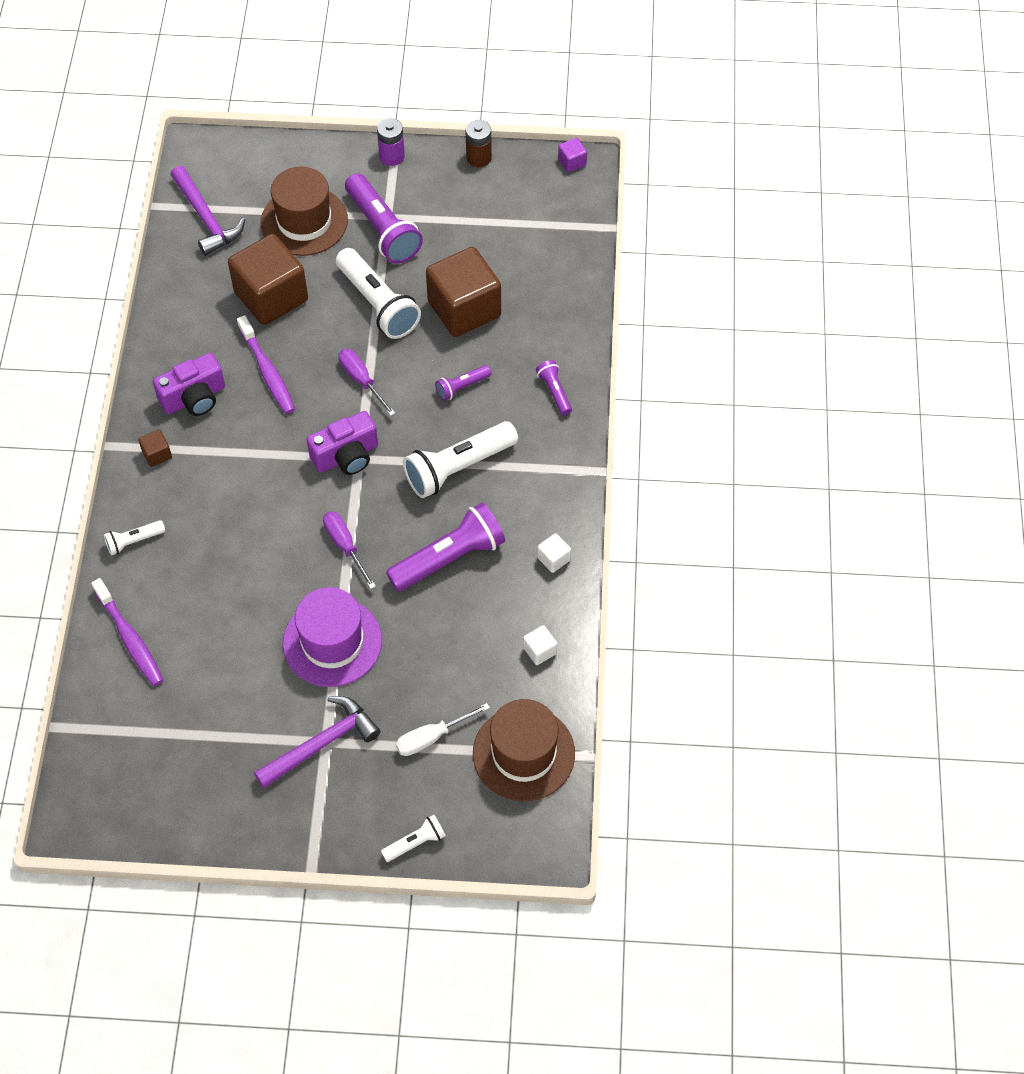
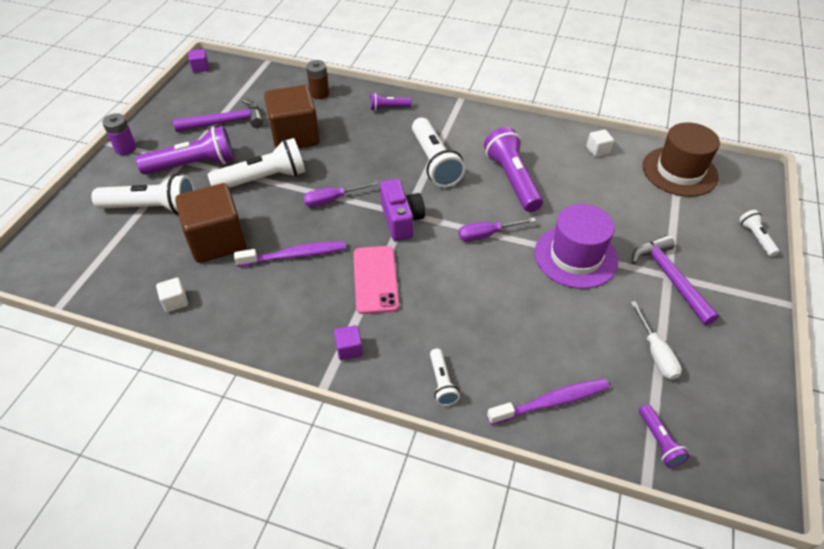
camera: 75 degrees left, 10 degrees down
brown cube [138,429,172,467] -> purple cube [334,325,363,360]
purple camera [153,353,225,416] -> none
purple hammer [170,166,245,256] -> purple hammer moved to [173,99,263,132]
brown hat [261,166,348,256] -> white flashlight [91,174,195,215]
white screwdriver [396,703,490,756] -> white screwdriver moved to [630,301,682,380]
purple flashlight [435,365,491,401] -> purple flashlight moved to [639,404,690,468]
brown battery [465,120,492,167] -> brown battery moved to [306,60,329,99]
white cube [537,533,571,573] -> white cube moved to [156,277,188,312]
none -> pink phone [353,246,399,314]

